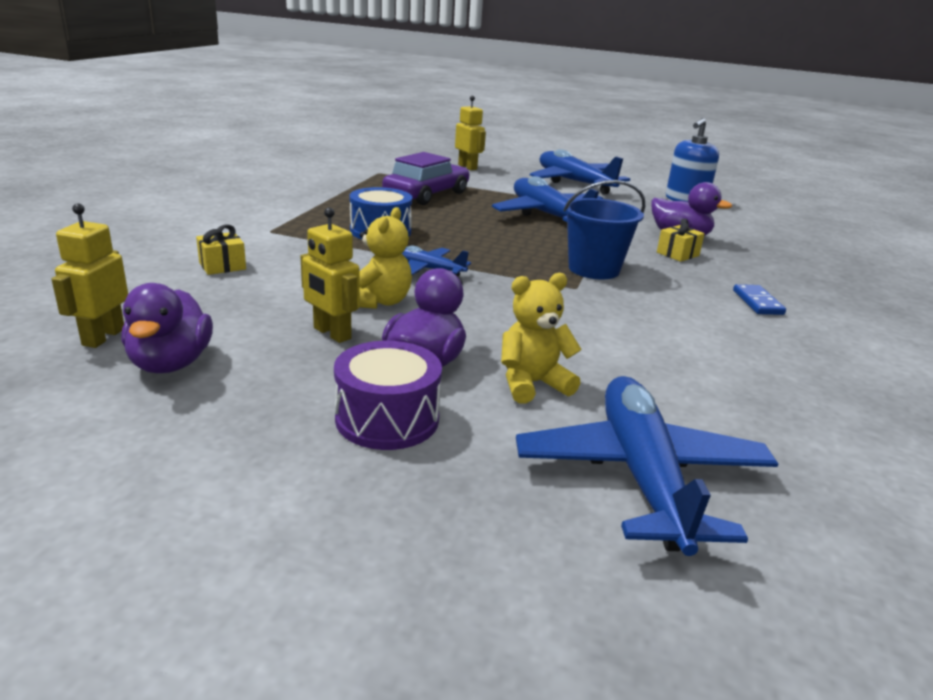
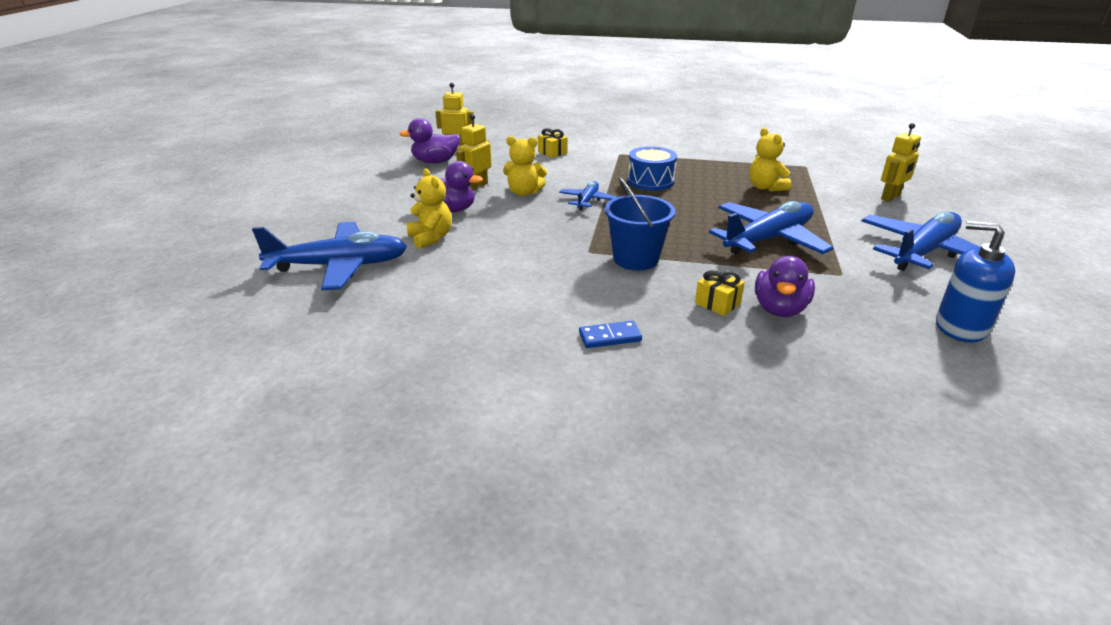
camera: 85 degrees right, 5 degrees up
purple drum [334,341,442,450] -> none
purple car [382,152,469,205] -> yellow teddy bear [749,128,792,192]

